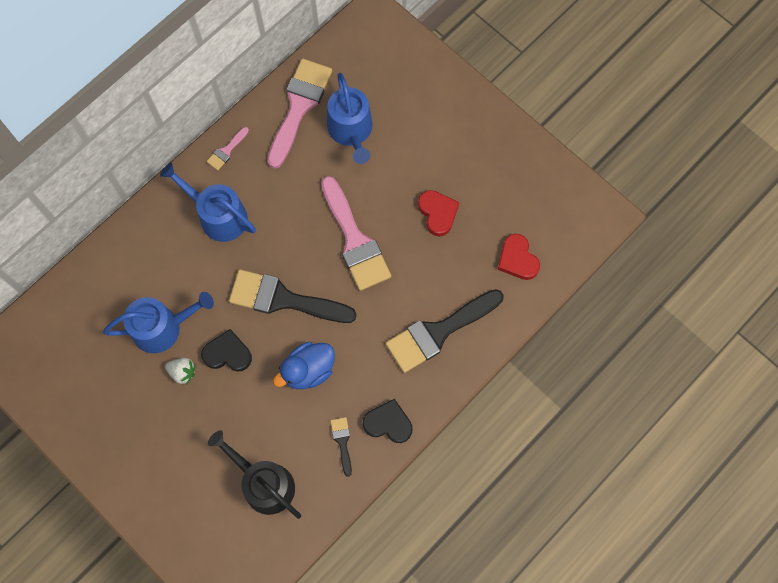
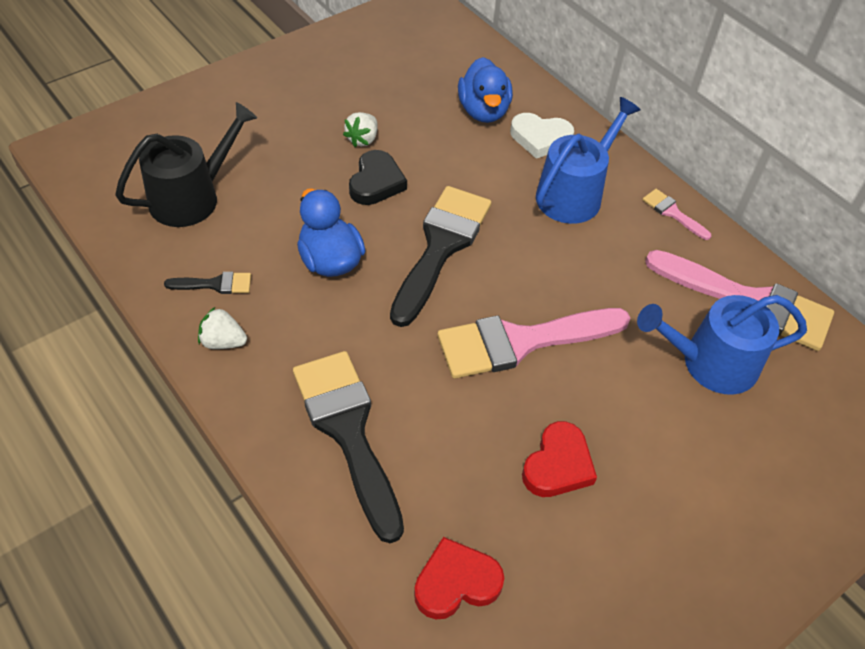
camera: 95 degrees right, 20 degrees down
blue watering can [103,292,214,353] -> none
black heart [363,399,413,443] -> white strawberry [198,307,247,349]
red heart [418,190,459,237] -> red heart turned 45 degrees counterclockwise [522,421,597,497]
none -> blue duck [458,57,513,123]
none -> white heart [510,113,574,159]

